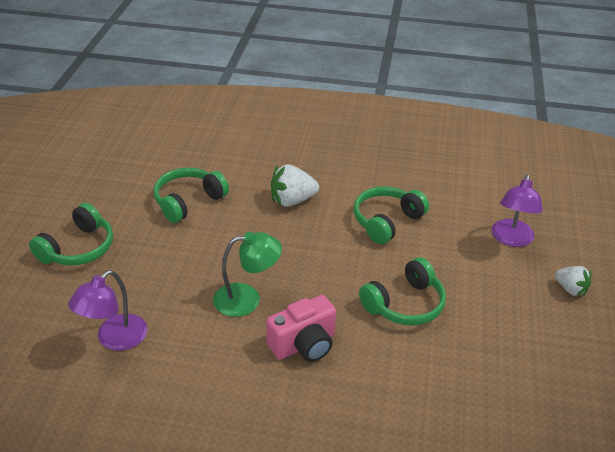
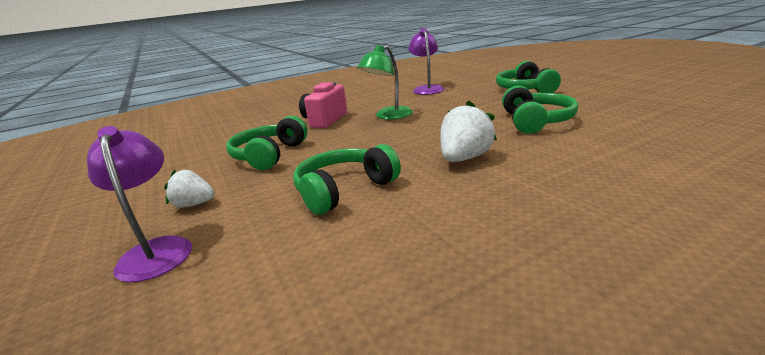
camera: 145 degrees right, 15 degrees down
green headphones [354,186,429,244] -> green headphones turned 135 degrees counterclockwise [293,144,401,215]
white strawberry [555,266,591,296] -> white strawberry moved to [164,169,215,208]

